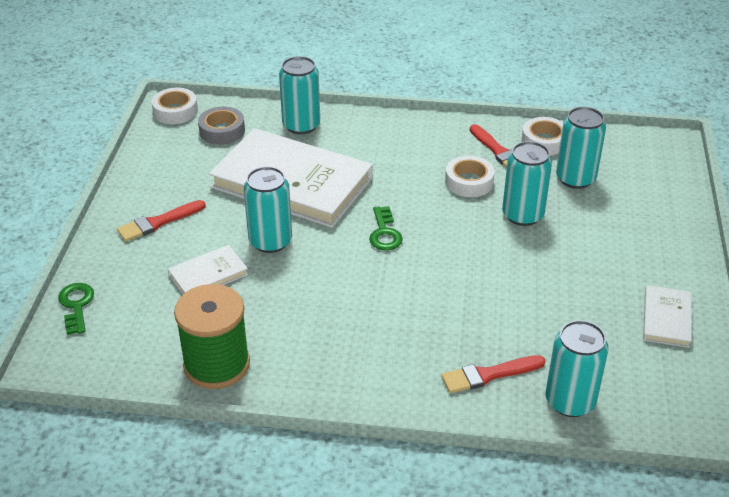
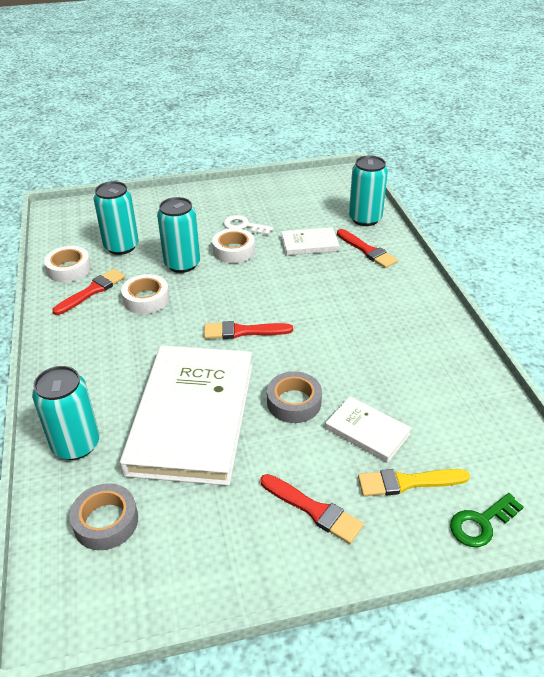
camera: 110 degrees left, 0 degrees up
white tape [152,88,198,124] -> white tape moved to [212,228,255,263]
green spool [174,284,250,389] -> none
turquoise can [244,166,292,253] -> grey tape [267,371,322,423]
green key [369,206,403,250] -> red brush [204,321,293,339]
white book [643,285,692,348] -> white book moved to [281,227,339,255]
none -> white key [223,215,273,235]
none -> yellow brush [358,469,470,496]

